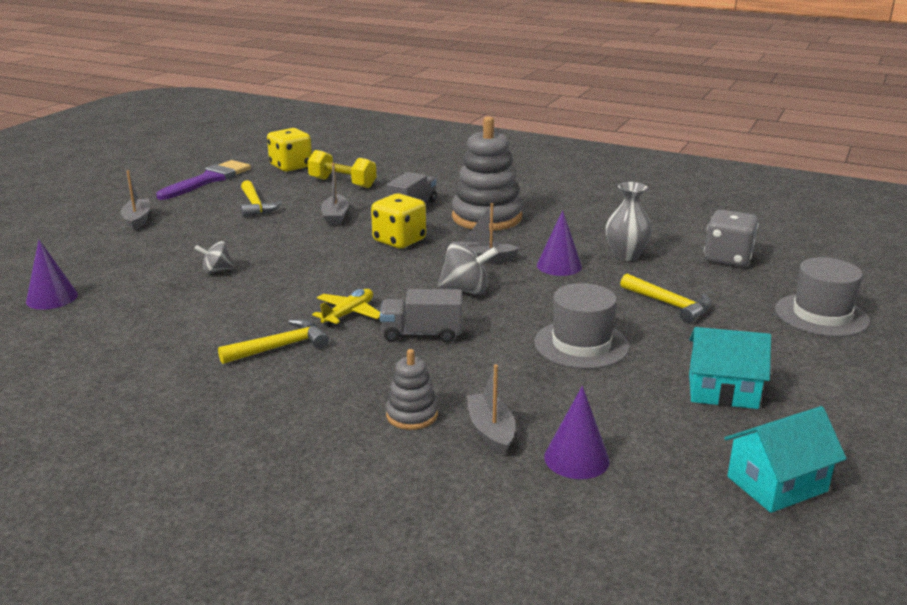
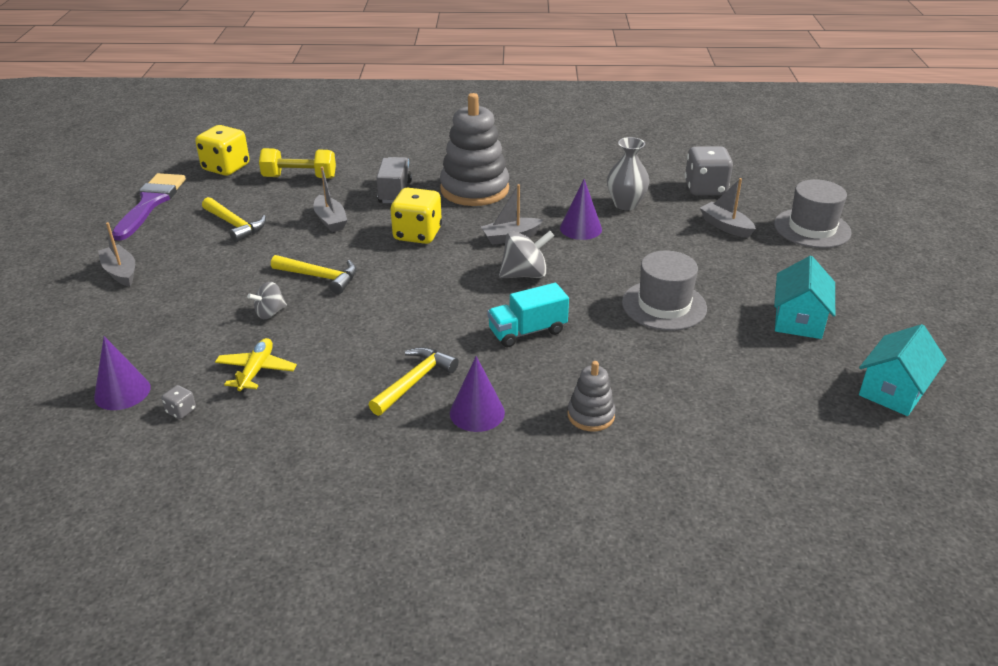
camera: 25 degrees left, 10 degrees up
yellow plane [312,289,380,327] -> yellow plane moved to [215,338,297,393]
grey truck [380,289,462,343] -> turquoise truck [487,283,569,347]
grey boat [466,364,515,456] -> grey boat moved to [700,178,756,238]
purple cone [544,386,610,479] -> purple cone moved to [450,356,505,432]
yellow hammer [620,274,711,323] -> yellow hammer moved to [271,255,357,294]
turquoise house [689,327,771,409] -> turquoise house turned 60 degrees counterclockwise [774,256,835,339]
none -> grey dice [161,385,196,419]

